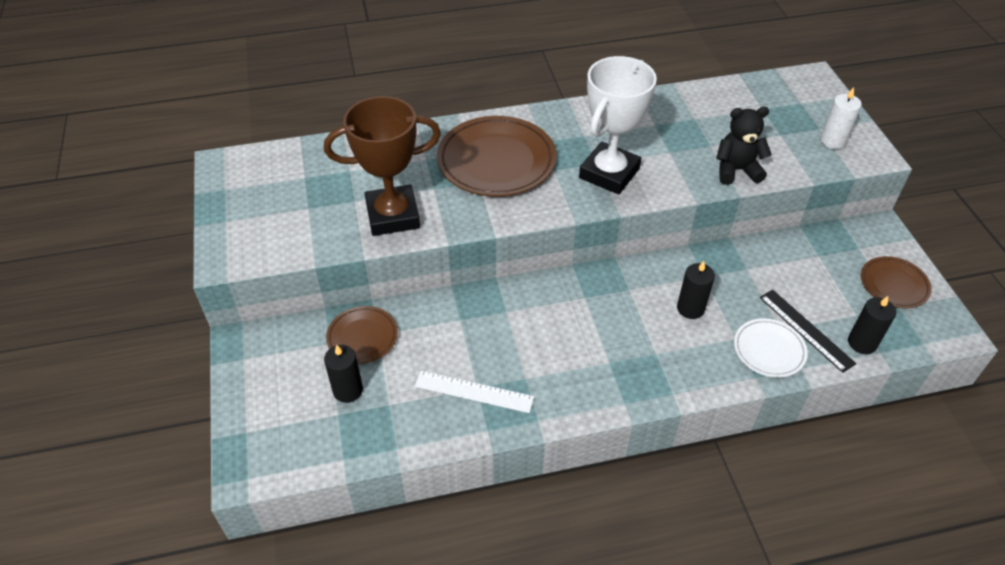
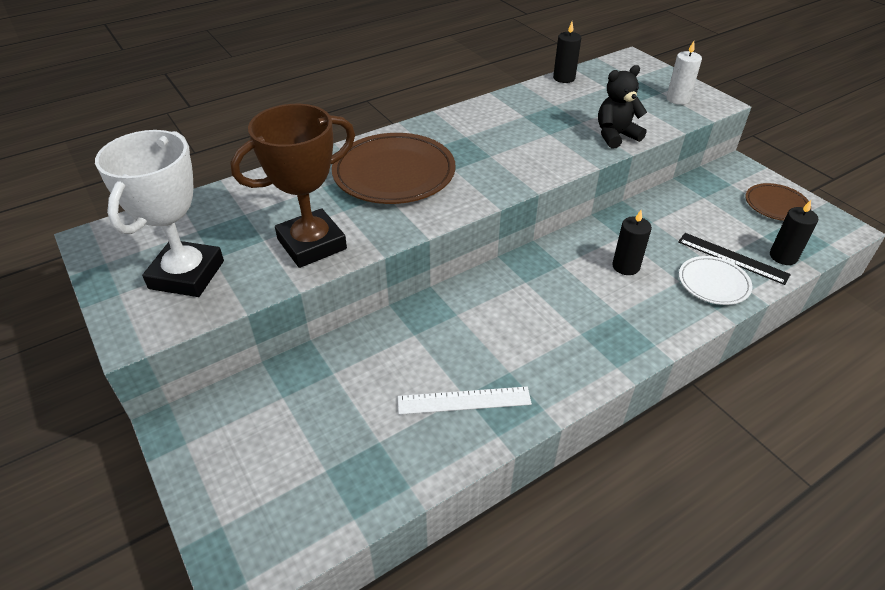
camera: 20 degrees left, 5 degrees down
black candle [324,345,363,403] -> black candle moved to [553,22,581,83]
brown plate [326,306,398,364] -> none
white trophy [579,56,657,194] -> white trophy moved to [95,130,224,297]

